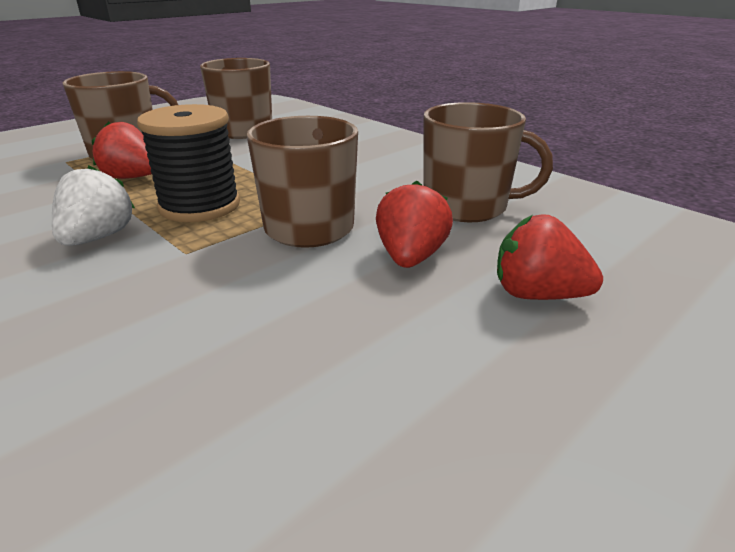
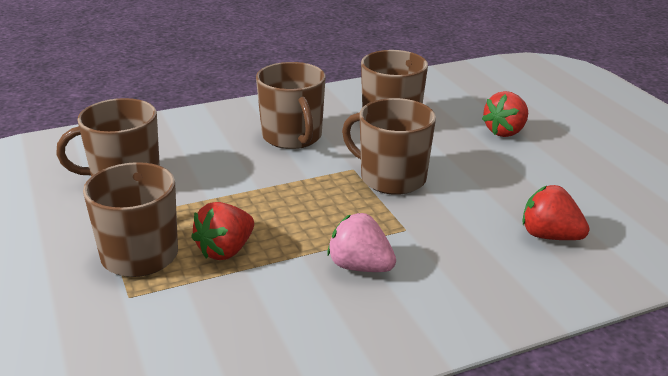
camera: 70 degrees left, 0 degrees up
white strawberry [52,165,135,246] -> pink strawberry [327,213,396,272]
black spool [137,104,240,222] -> none
red strawberry [376,181,453,268] -> red strawberry moved to [522,185,590,240]
none -> brown mug [256,62,326,149]

